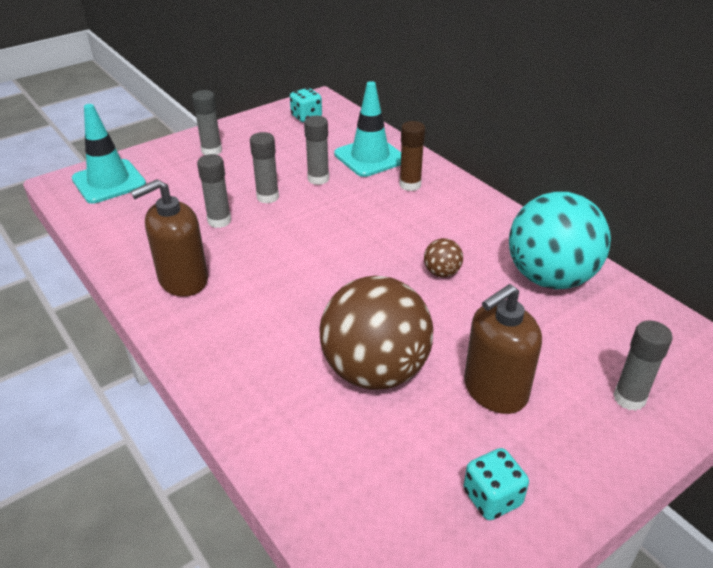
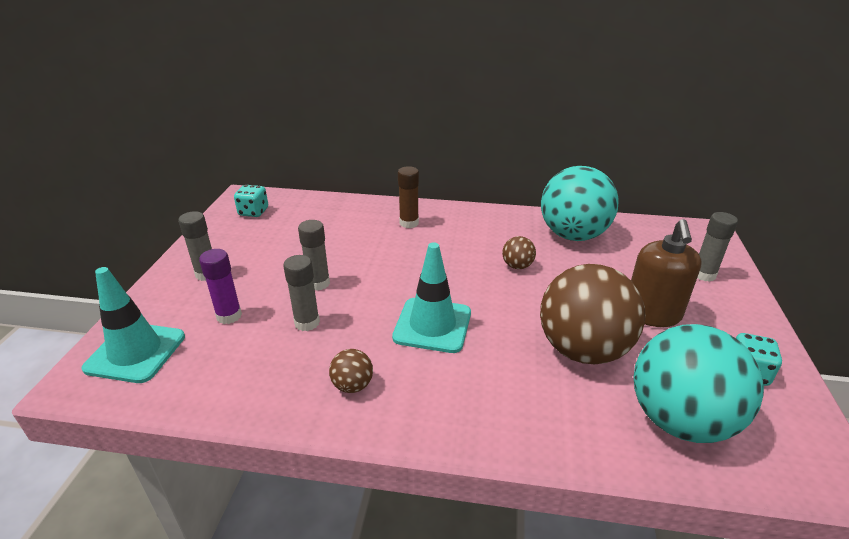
camera: 45 degrees left, 5 degrees down
brown soap dispenser [130,179,208,297] -> brown ball [329,349,373,393]
grey glue stick [304,116,329,185] -> none
turquoise traffic cone [334,81,401,177] -> turquoise traffic cone moved to [392,242,471,353]
none -> purple glue stick [199,249,242,324]
none -> turquoise ball [634,324,764,443]

